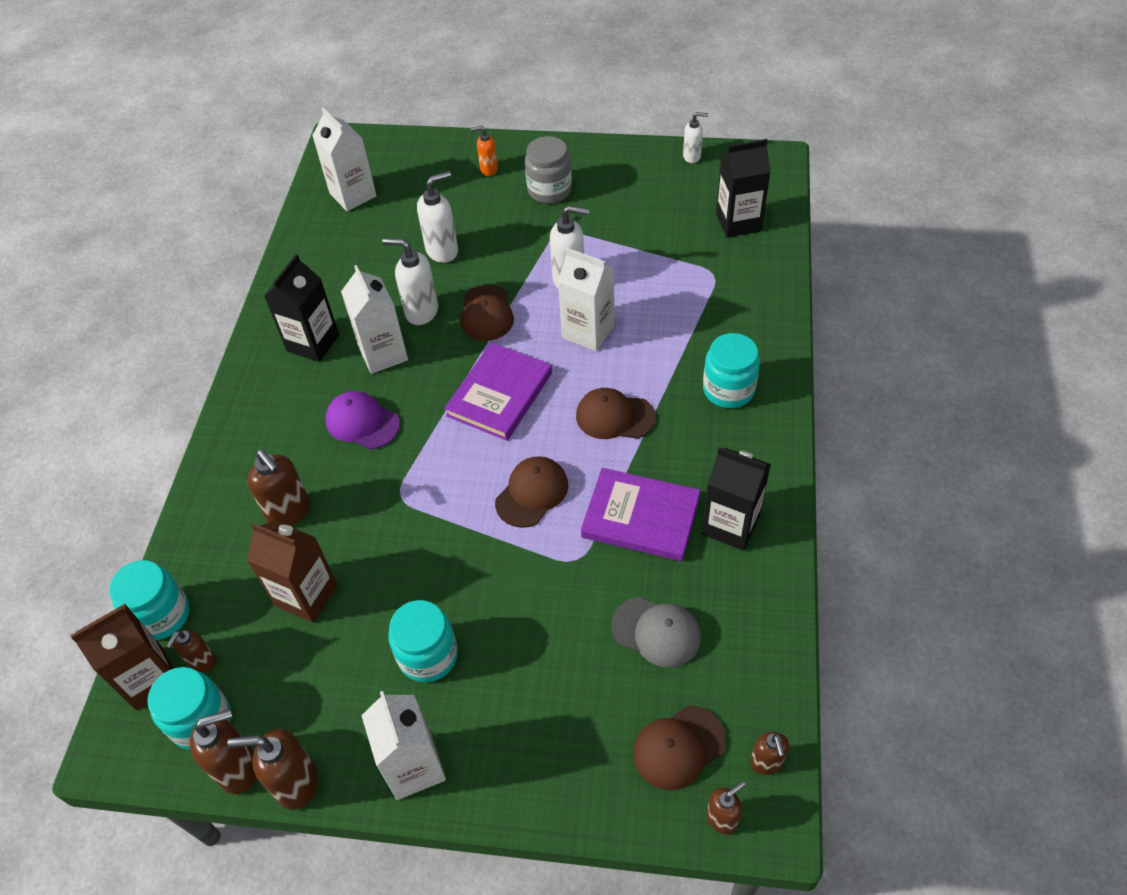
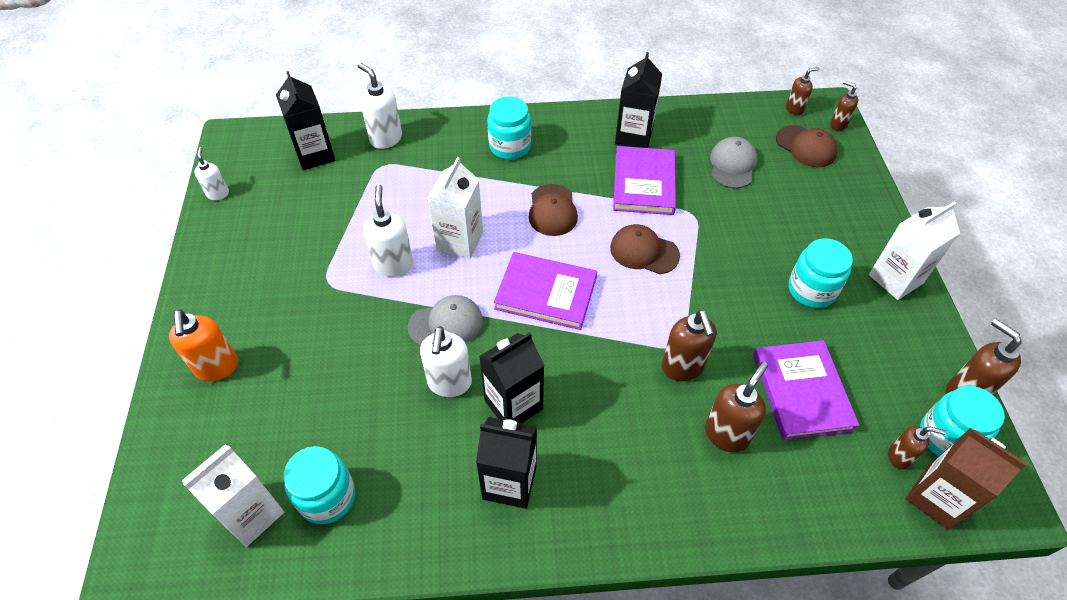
camera: 105 degrees left, 0 degrees up
turquoise jar [109,560,189,640] -> turquoise jar moved to [283,446,355,524]
brown soap dispenser [227,729,318,810] -> brown soap dispenser moved to [662,310,717,381]
brown carton [247,521,338,623] -> purple book [753,340,859,440]
purple cap [325,391,400,449] -> none
white carton [341,265,408,374] -> black carton [479,332,545,423]
white soap dispenser [417,171,458,263] -> white soap dispenser moved to [358,63,402,149]
brown cap [461,285,514,341] -> grey cap [408,295,483,346]
orange soap dispenser [470,126,498,176] -> orange soap dispenser [169,310,238,381], size x1.65
grey jar [525,136,572,203] -> none

